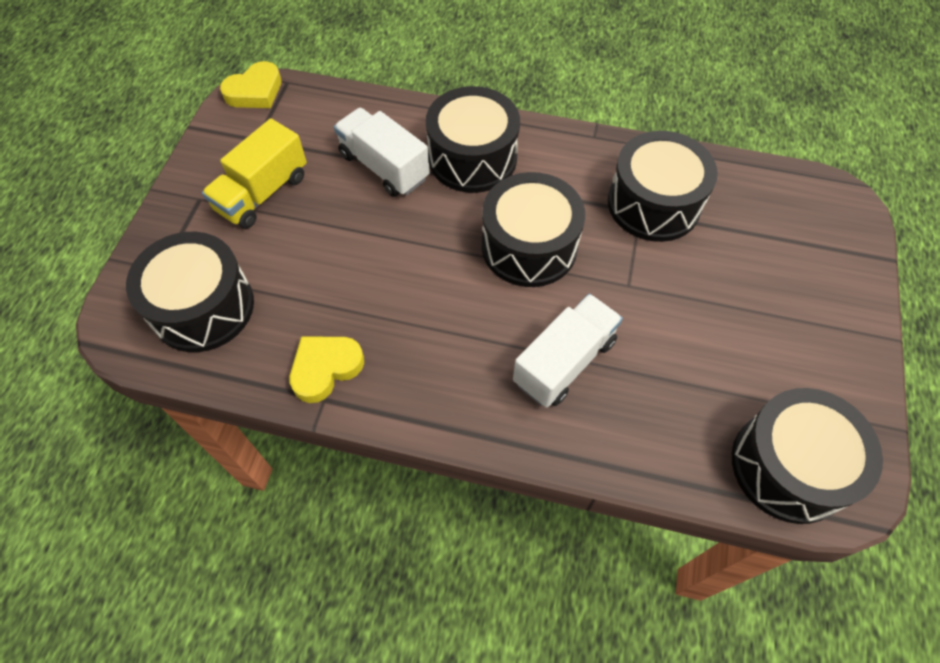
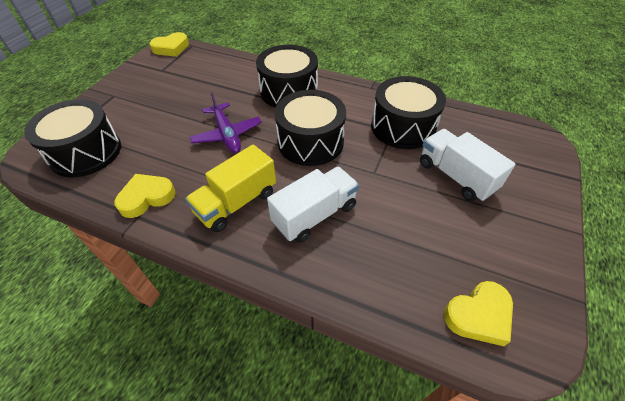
camera: 10 degrees right, 10 degrees down
yellow truck [202,118,307,229] -> yellow truck moved to [185,145,276,232]
white truck [334,108,430,197] -> white truck moved to [420,129,516,202]
black drum [732,388,883,524] -> yellow heart [444,281,513,346]
none -> purple plane [190,92,262,153]

